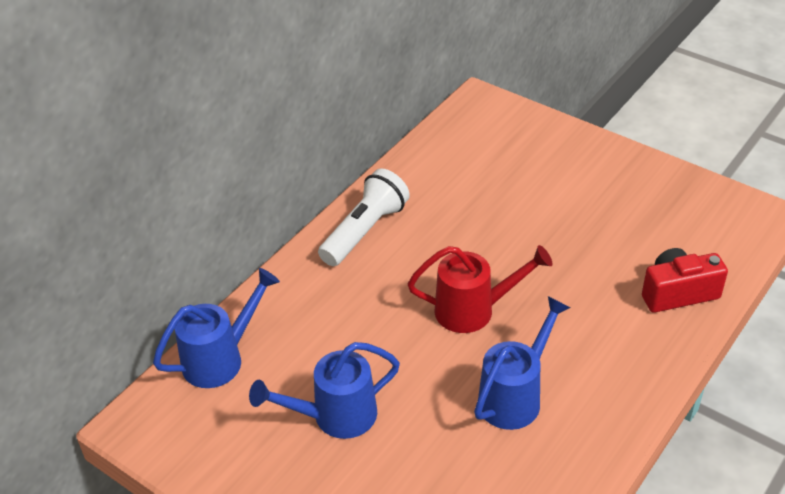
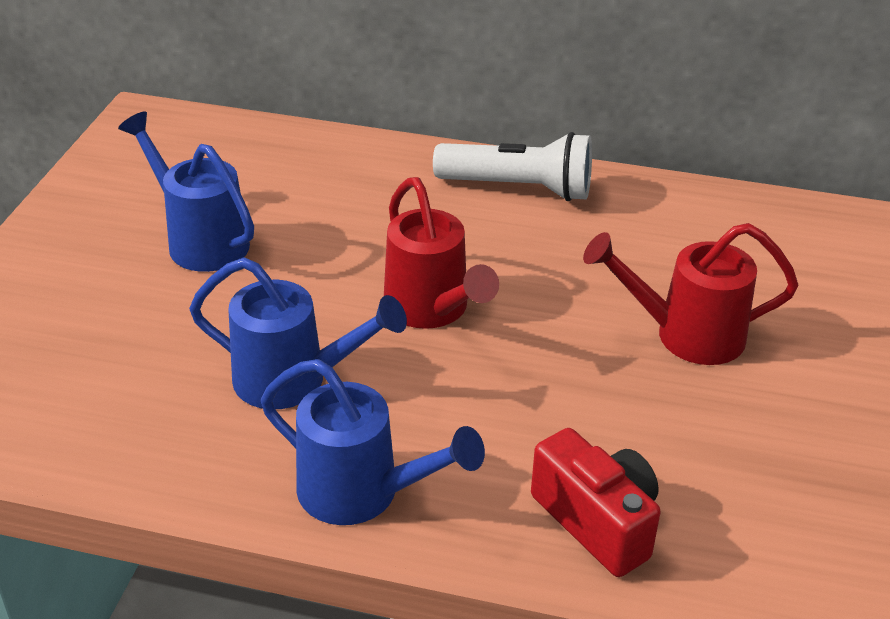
camera: 65 degrees right, 5 degrees down
blue watering can [153,268,280,388] -> blue watering can moved to [261,359,485,525]
none -> red watering can [583,223,799,365]

